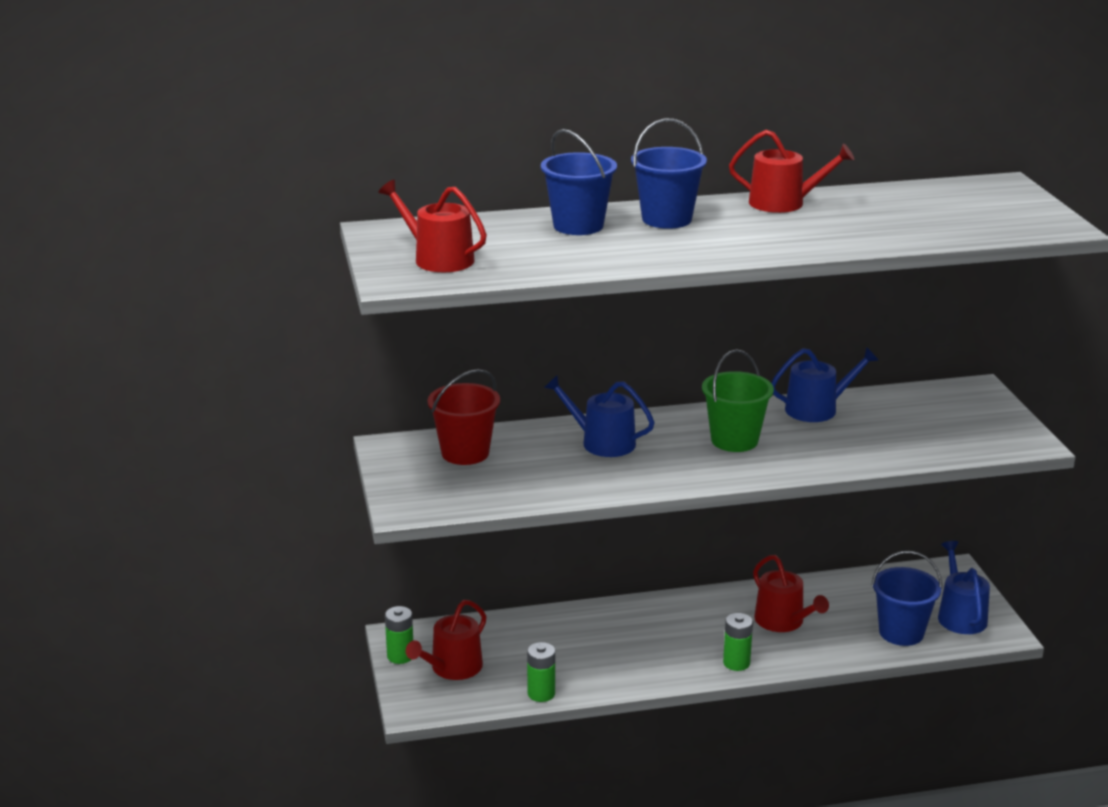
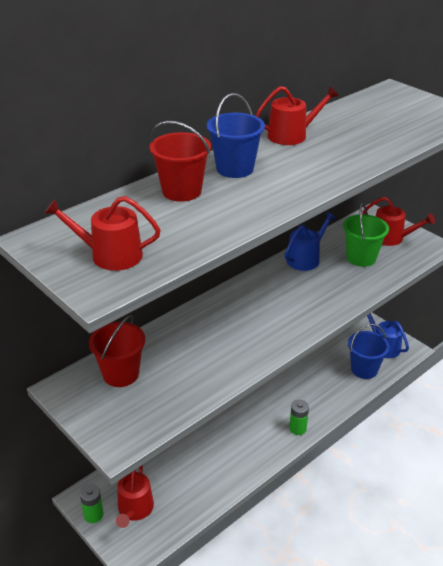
camera: 30 degrees left, 10 degrees up
green battery [527,642,555,702] -> none
blue bucket [541,129,617,235] -> red bucket [150,121,211,202]
blue watering can [544,375,655,457] -> none
green bucket [702,350,774,452] -> green bucket moved to [343,203,389,267]
red watering can [753,555,829,632] -> red watering can moved to [363,197,435,246]

